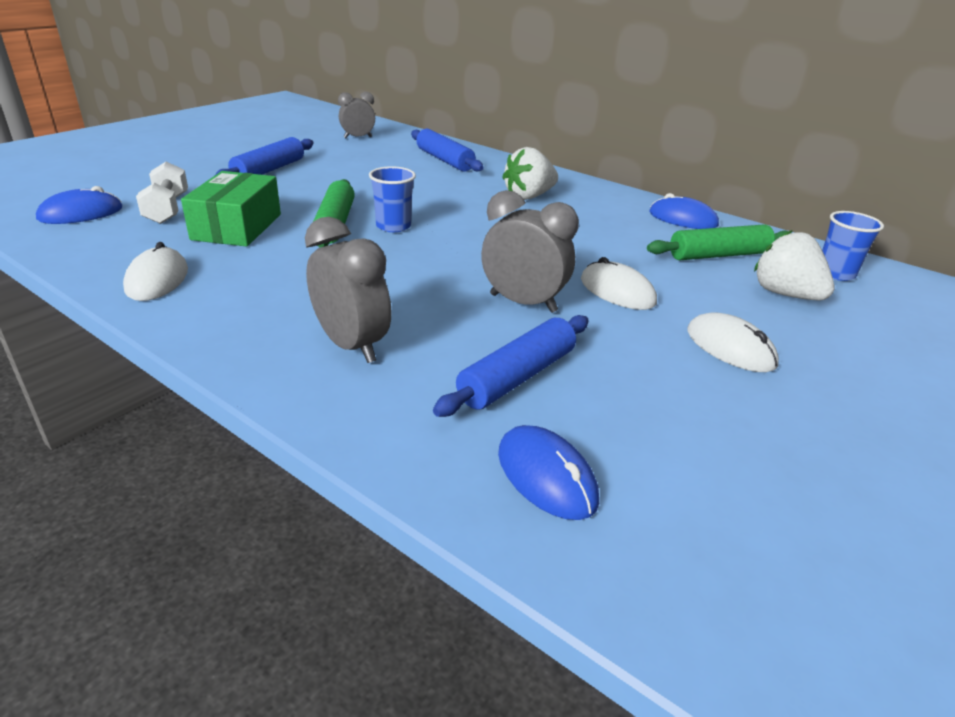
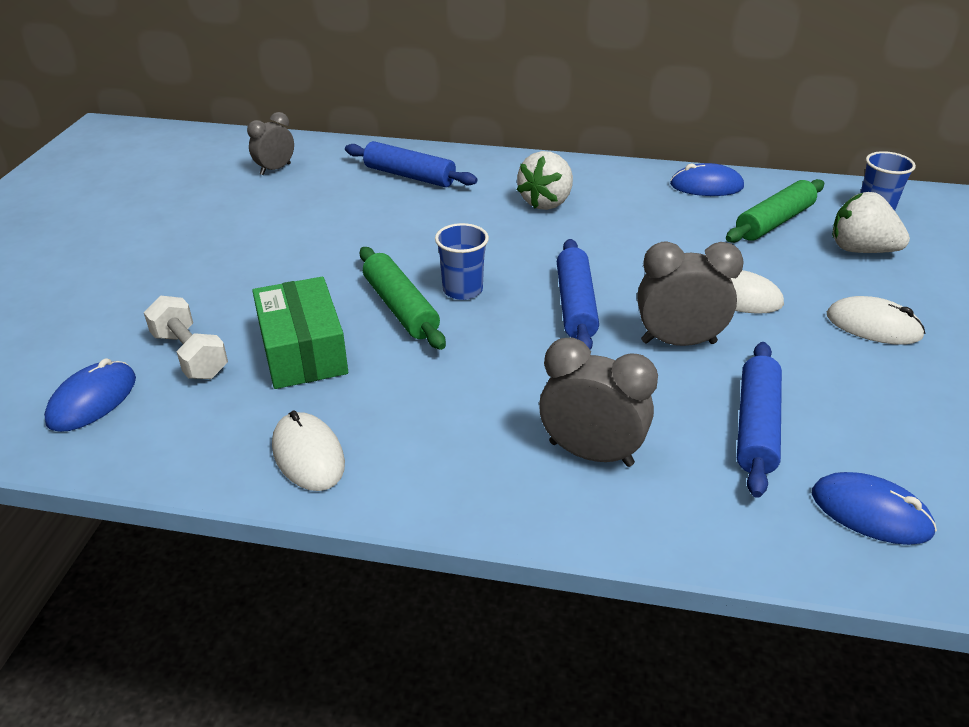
camera: 25 degrees left, 5 degrees up
blue rolling pin [215,137,314,175] -> blue rolling pin moved to [557,239,599,350]

